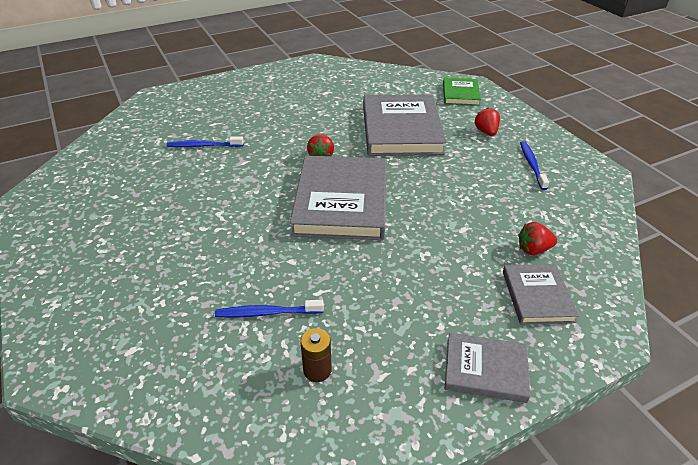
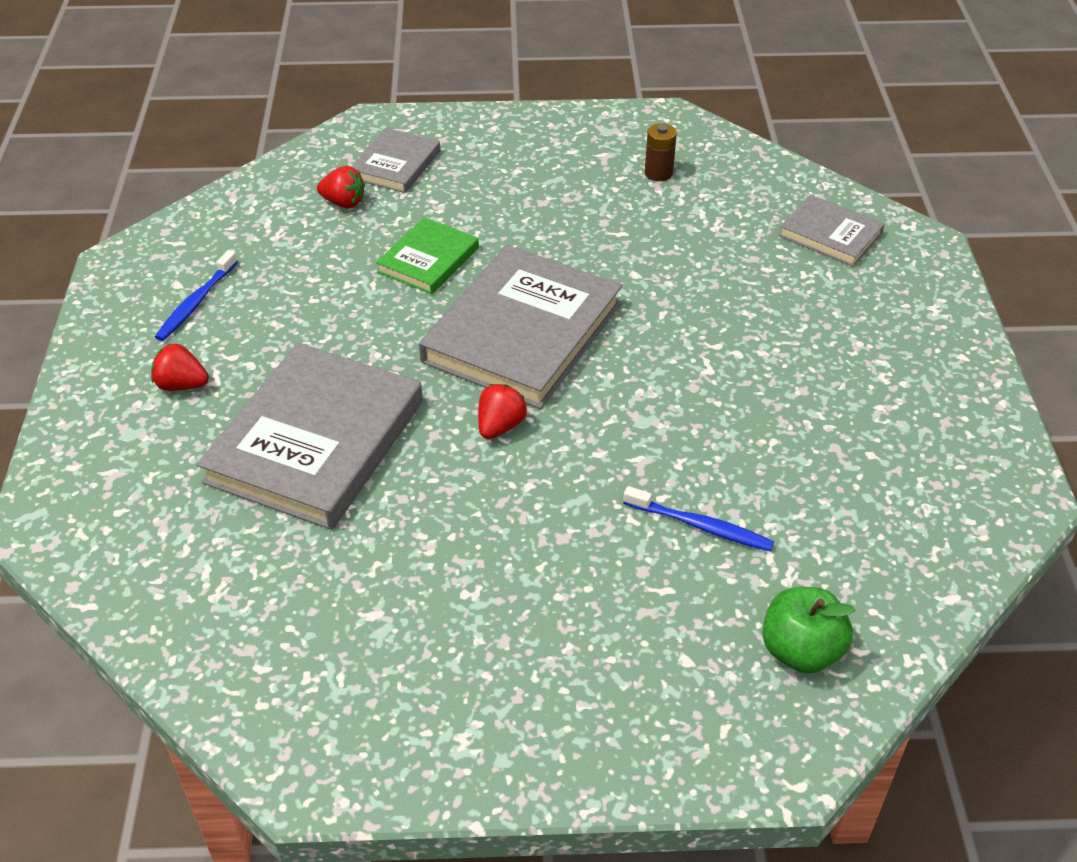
camera: 155 degrees left, 5 degrees up
blue toothbrush [215,300,324,318] -> none
green book [443,77,481,106] -> green book moved to [376,217,479,294]
grey book [445,333,530,403] -> grey book moved to [779,195,885,267]
red strawberry [475,107,500,136] -> red strawberry turned 90 degrees clockwise [151,344,209,391]
none -> green apple [762,587,855,673]

